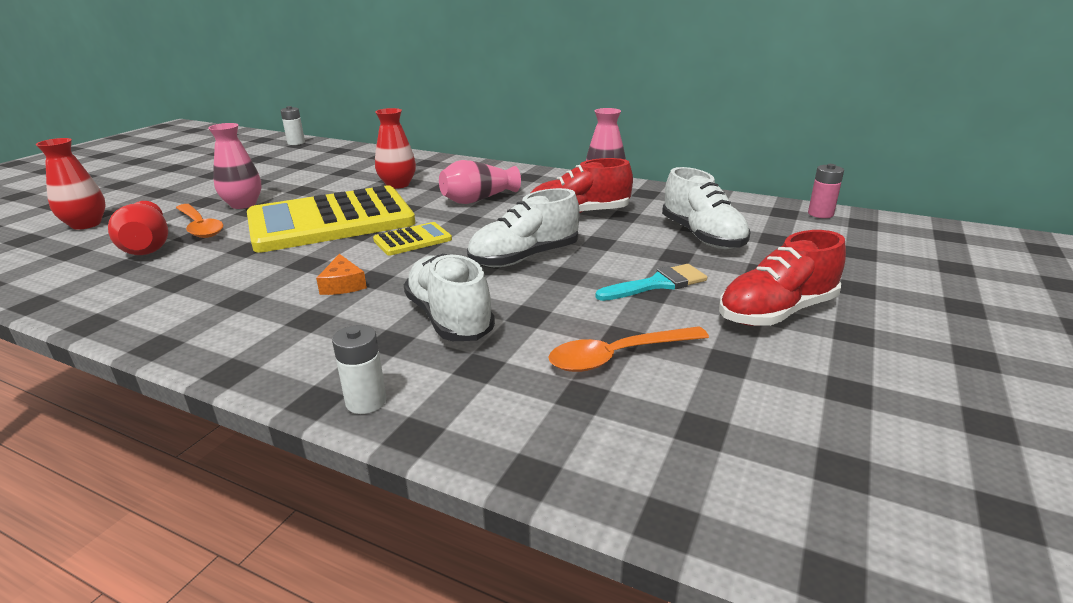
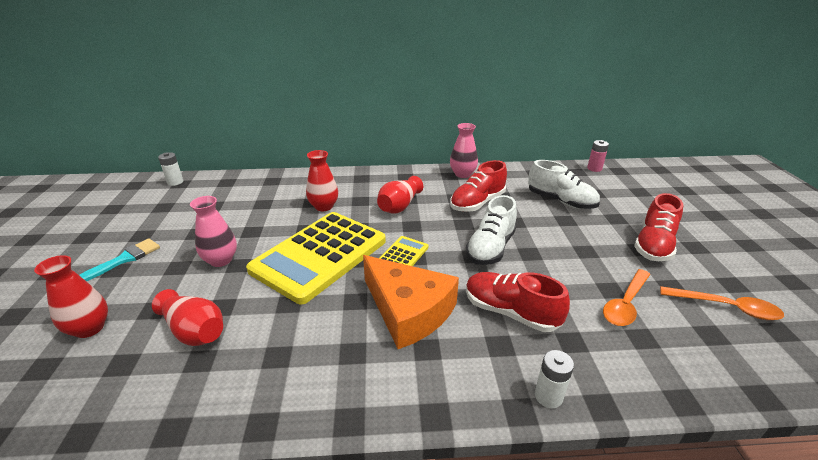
camera: 30 degrees left, 5 degrees up
orange spoon [176,204,223,238] -> orange spoon moved to [660,286,784,320]
orange cheese [316,254,367,295] -> orange cheese [363,255,459,349], size x2.48
white shoe [404,254,495,341] -> red shoe [466,272,570,332]
pink vase [439,160,521,204] -> red vase [377,176,423,214]
turquoise brush [595,264,707,301] -> turquoise brush moved to [79,239,160,281]

